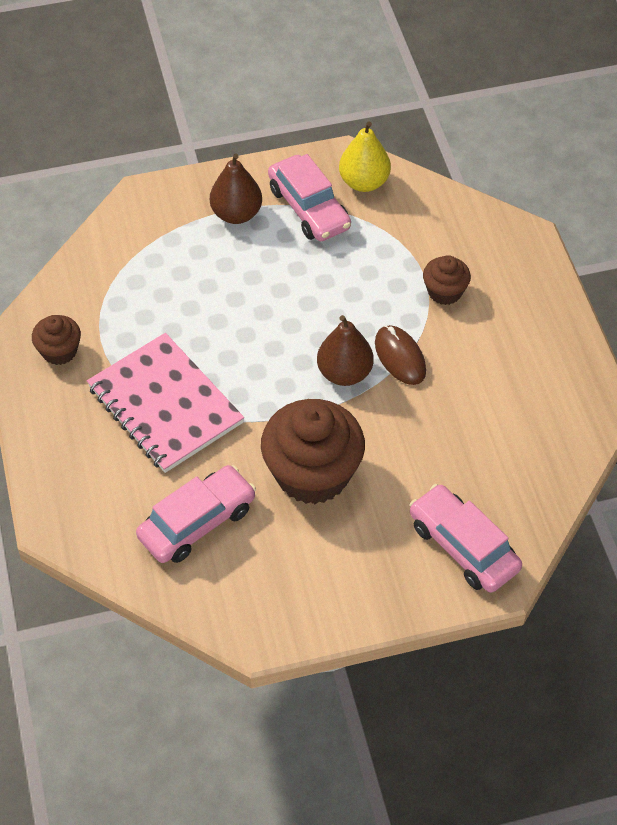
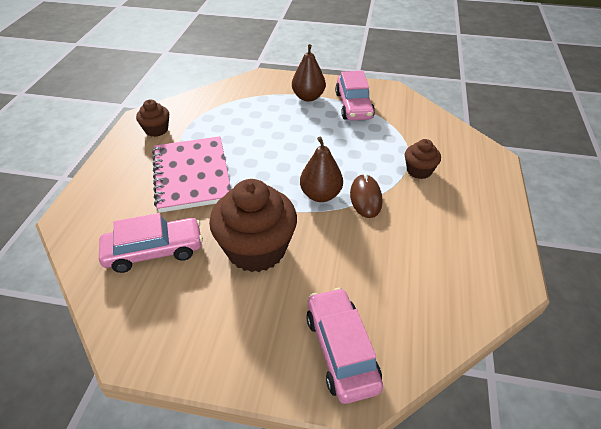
camera: 25 degrees right, 10 degrees down
yellow pear [339,122,391,192] -> none

